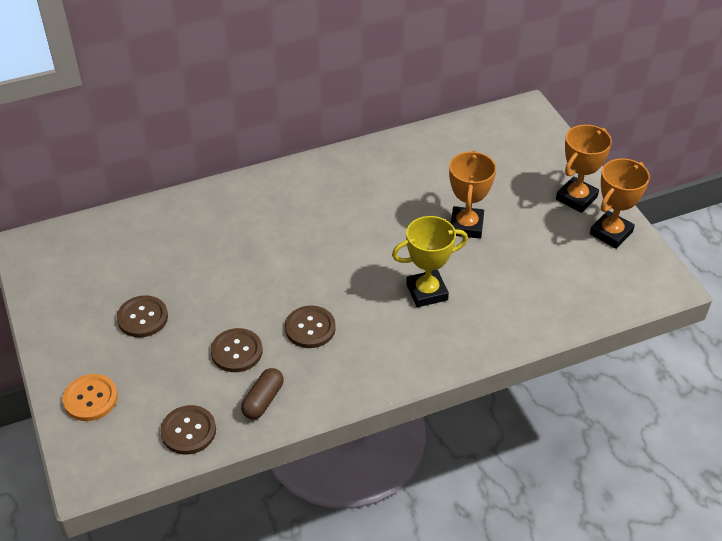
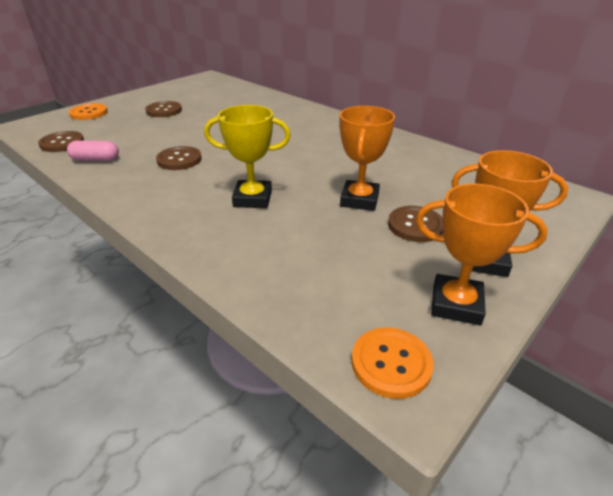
camera: 65 degrees right, 10 degrees down
brown button [211,328,263,372] -> brown button moved to [388,206,443,242]
brown capsule [241,368,284,419] -> pink capsule [67,141,119,161]
yellow trophy [392,216,468,307] -> yellow trophy turned 45 degrees counterclockwise [204,105,291,208]
orange trophy [449,150,496,239] -> orange trophy turned 60 degrees counterclockwise [339,106,395,211]
none -> orange button [352,327,434,399]

